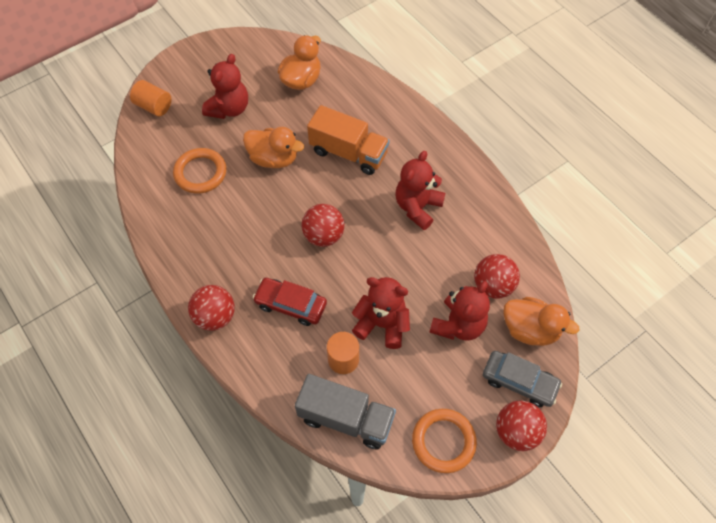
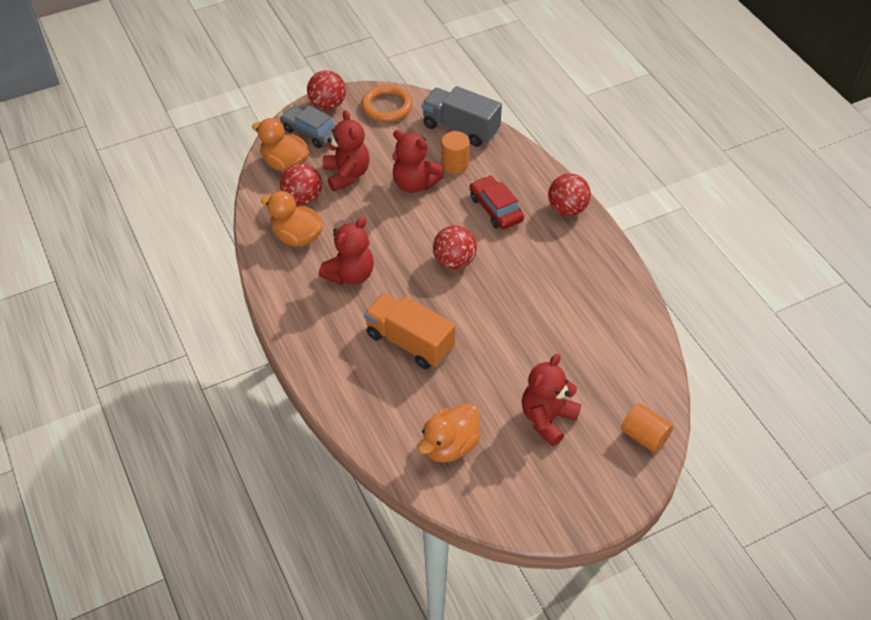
camera: 170 degrees left, 10 degrees down
orange ring [173,148,226,194] -> none
orange duck [243,127,304,168] -> orange duck moved to [261,191,323,247]
red car [253,278,327,326] -> red car turned 150 degrees counterclockwise [469,175,524,230]
red teddy bear [429,281,490,341] -> red teddy bear turned 120 degrees clockwise [323,110,370,192]

